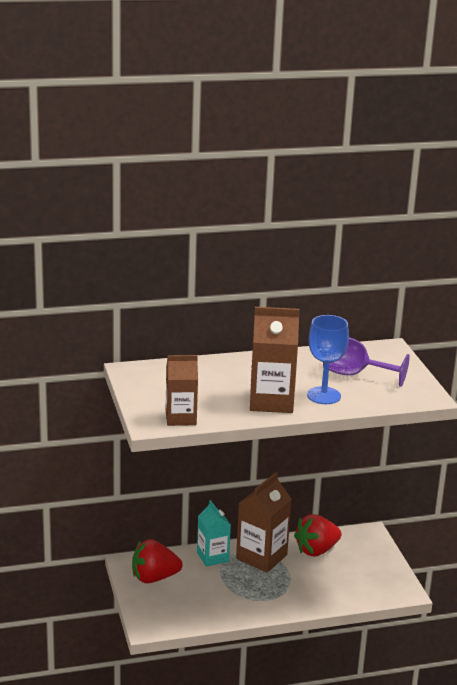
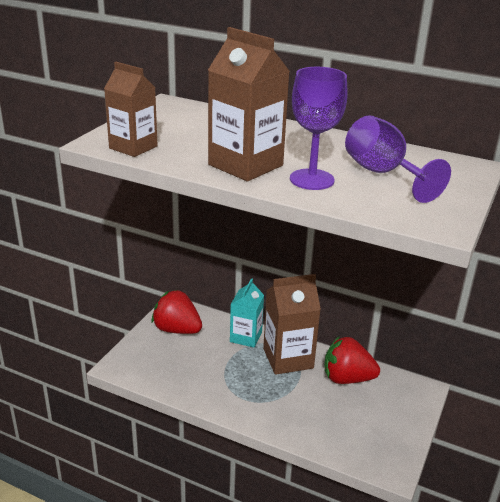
camera: 40 degrees right, 5 degrees up
blue goblet [307,315,349,404] -> purple goblet [290,67,348,190]

